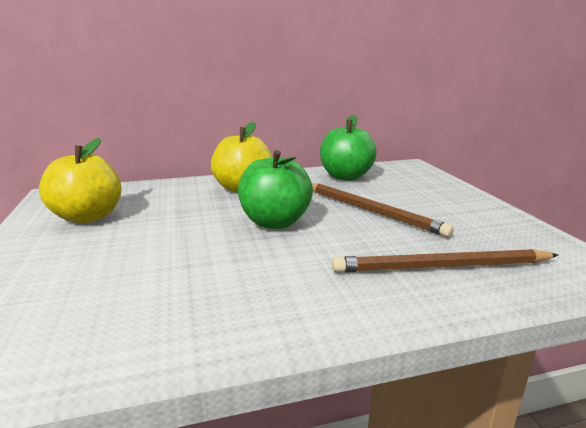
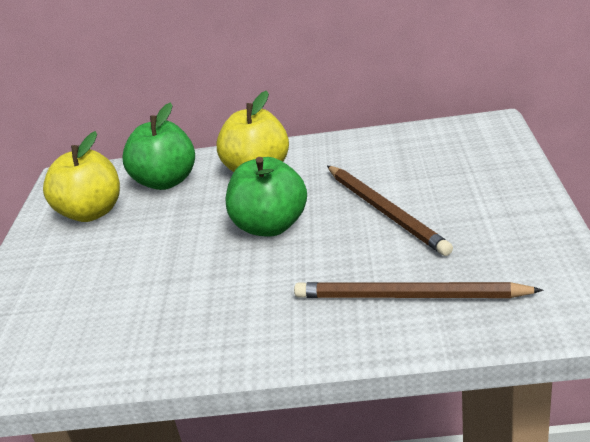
camera: 20 degrees right, 10 degrees up
green apple [320,115,377,181] -> green apple moved to [123,103,195,190]

